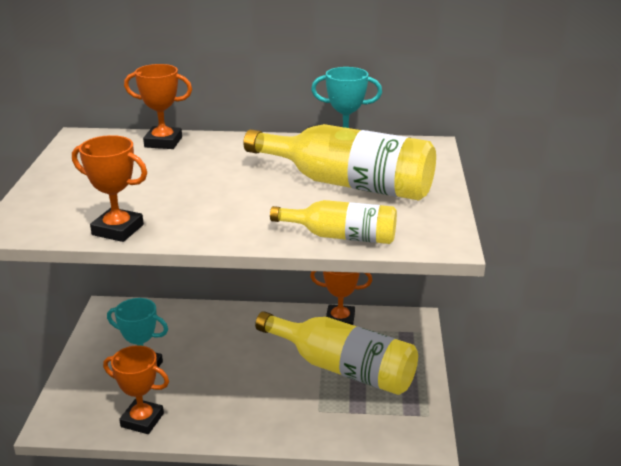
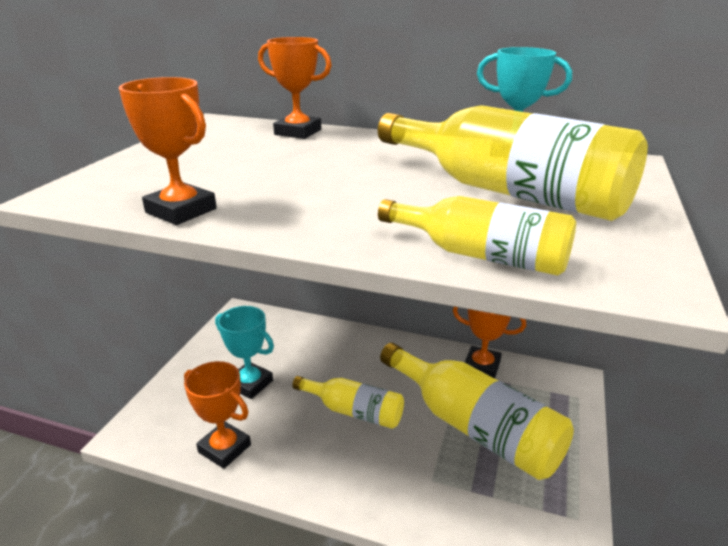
camera: 15 degrees right, 0 degrees up
none -> yellow bottle [292,376,404,429]

